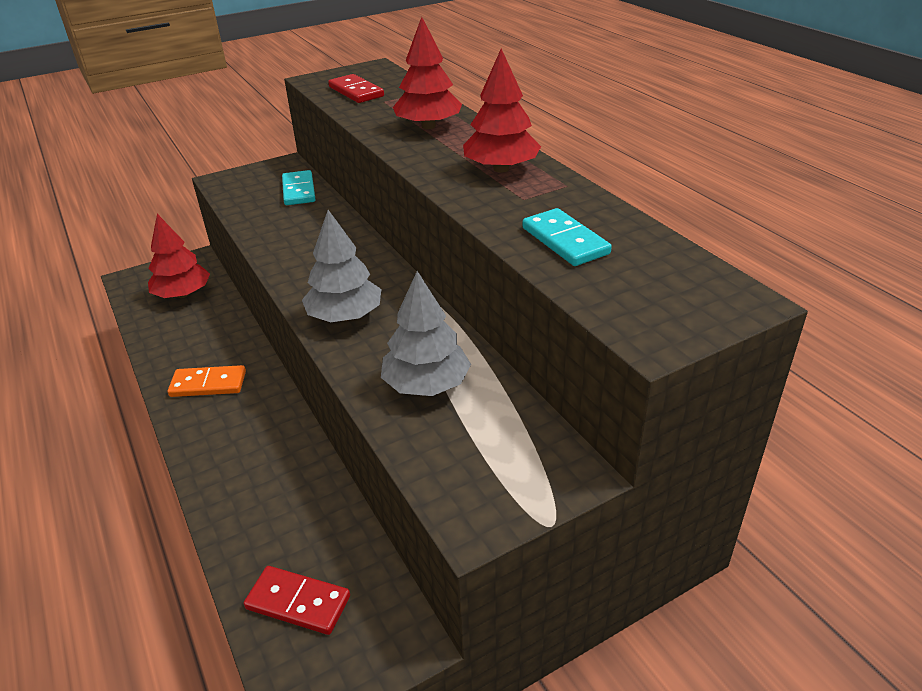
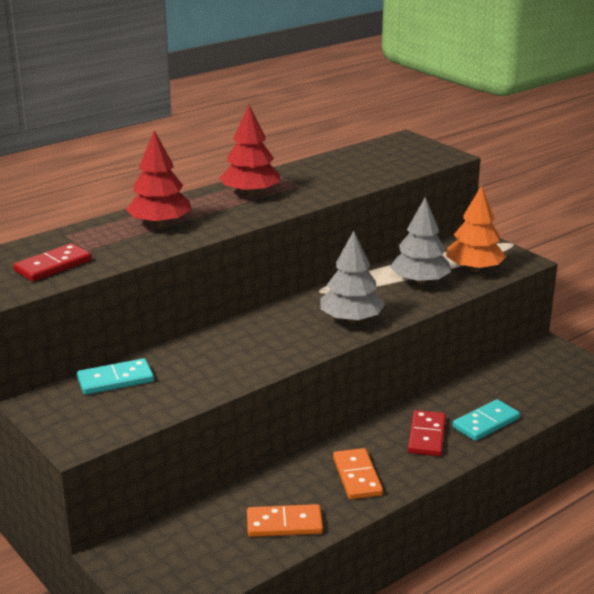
camera: 100 degrees left, 10 degrees down
red tree [148,214,210,298] -> none
red domino [244,566,350,635] -> red domino moved to [408,410,446,456]
turquoise domino [522,208,612,266] -> turquoise domino moved to [453,399,520,441]
none -> orange domino [247,504,323,537]
none -> orange tree [446,185,506,272]

